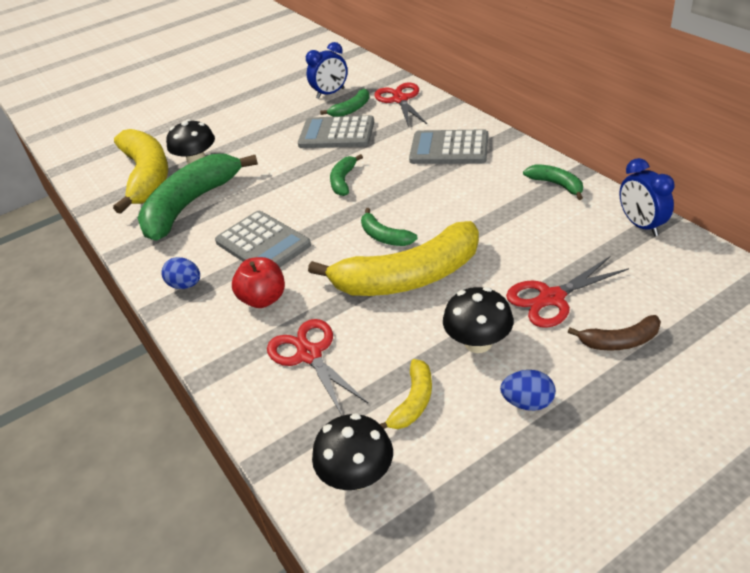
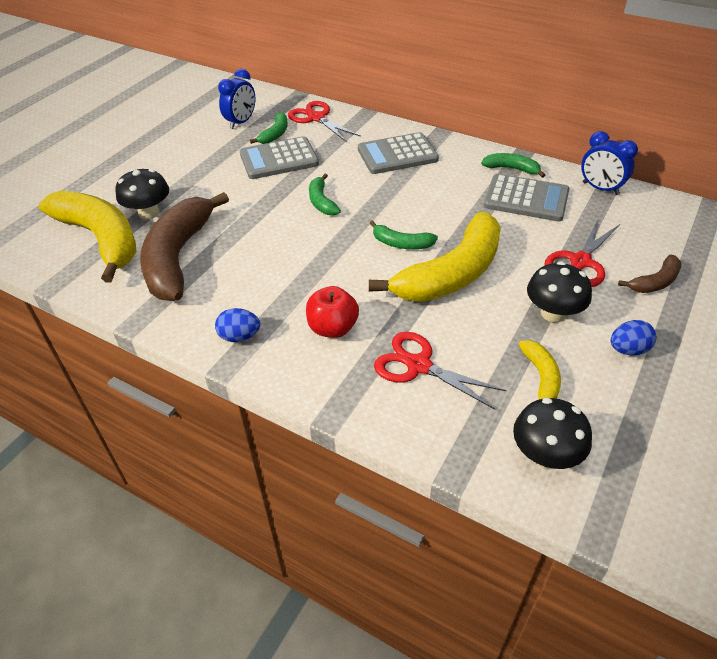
camera: 30 degrees left, 5 degrees up
green banana [138,154,258,241] -> brown banana [140,192,229,301]
grey calculator [215,211,311,267] -> grey calculator moved to [484,174,569,221]

